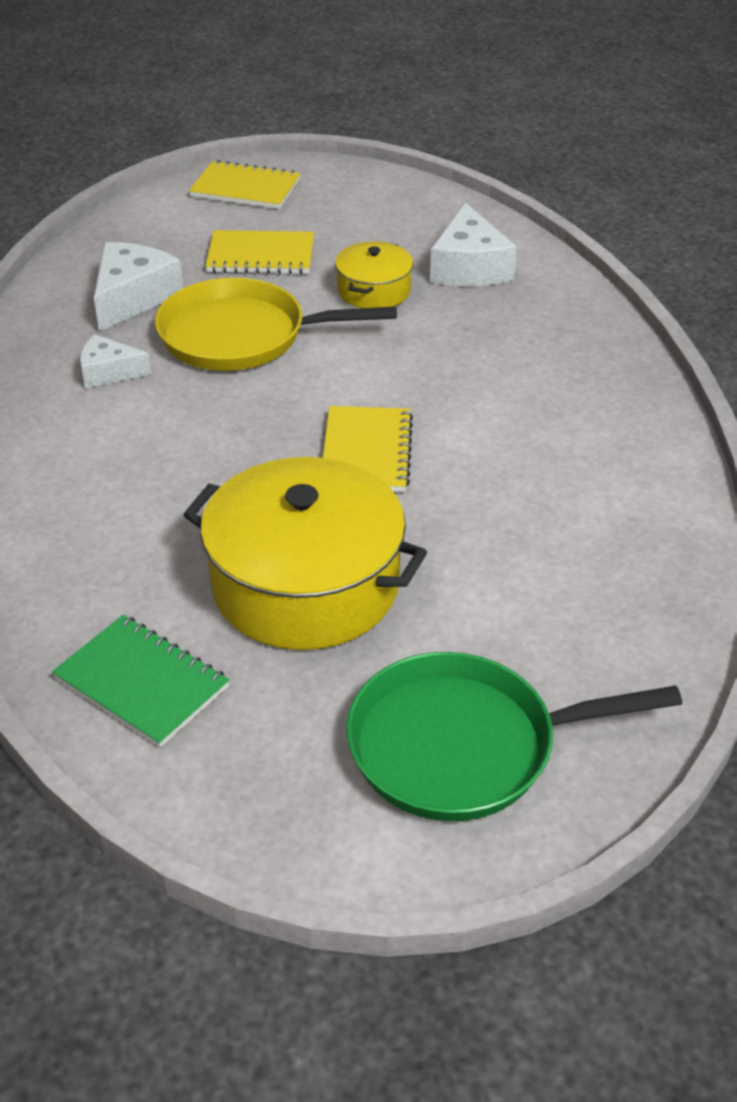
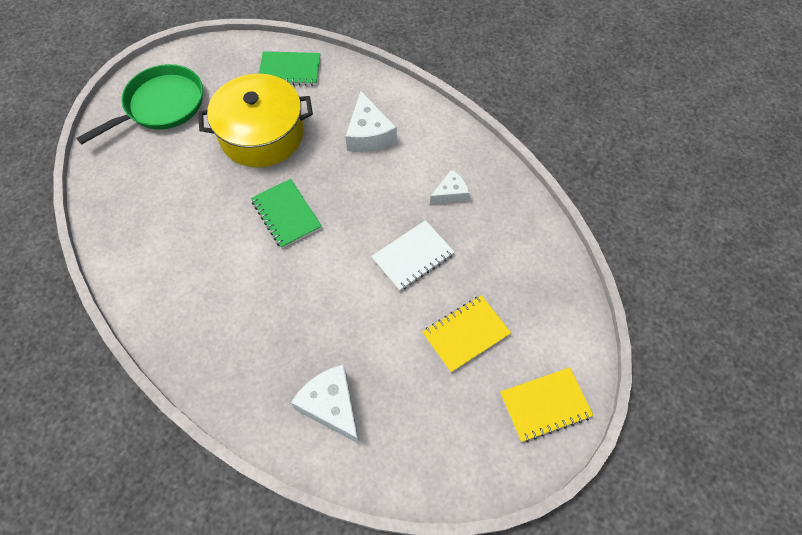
camera: 145 degrees right, 20 degrees up
white cheese [94,242,183,332] -> white cheese moved to [345,91,397,152]
yellow pan [155,278,397,371] -> white notebook [371,220,454,291]
yellow notebook [323,406,413,492] -> green notebook [251,179,322,249]
yellow pot [335,242,413,308] -> none

